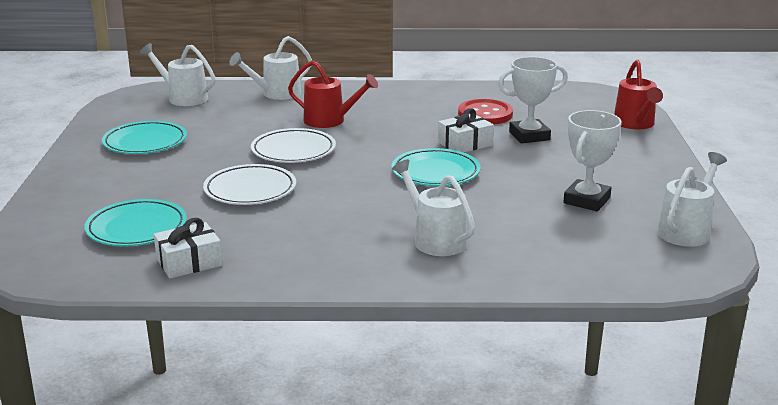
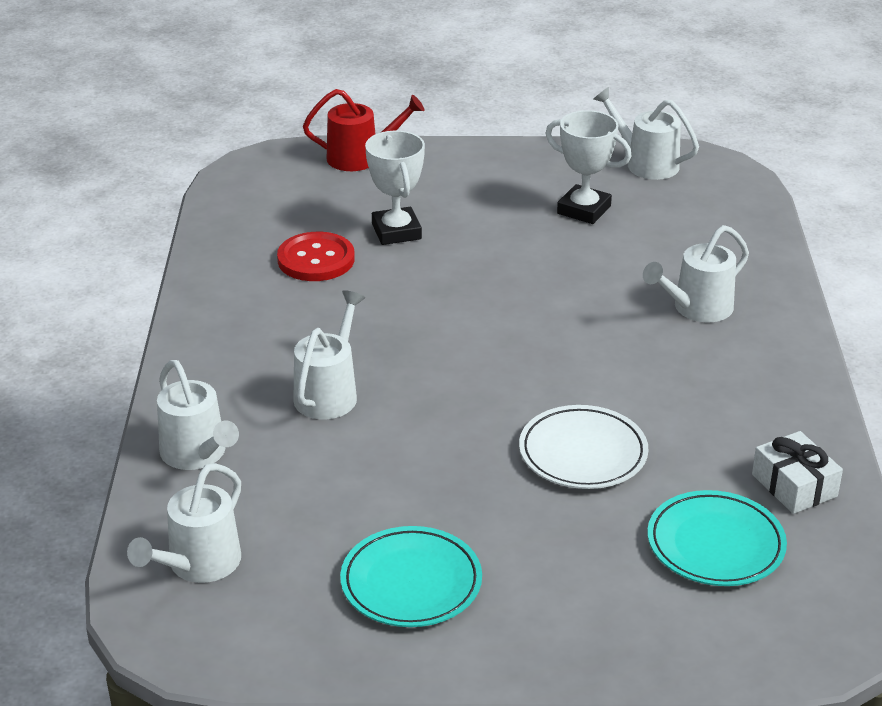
camera: 90 degrees left, 10 degrees up
white plate [251,128,336,163] -> none
red watering can [288,61,378,128] -> white watering can [294,290,365,419]
turquoise plate [391,148,481,186] -> none
white gift [438,108,494,153] -> none

